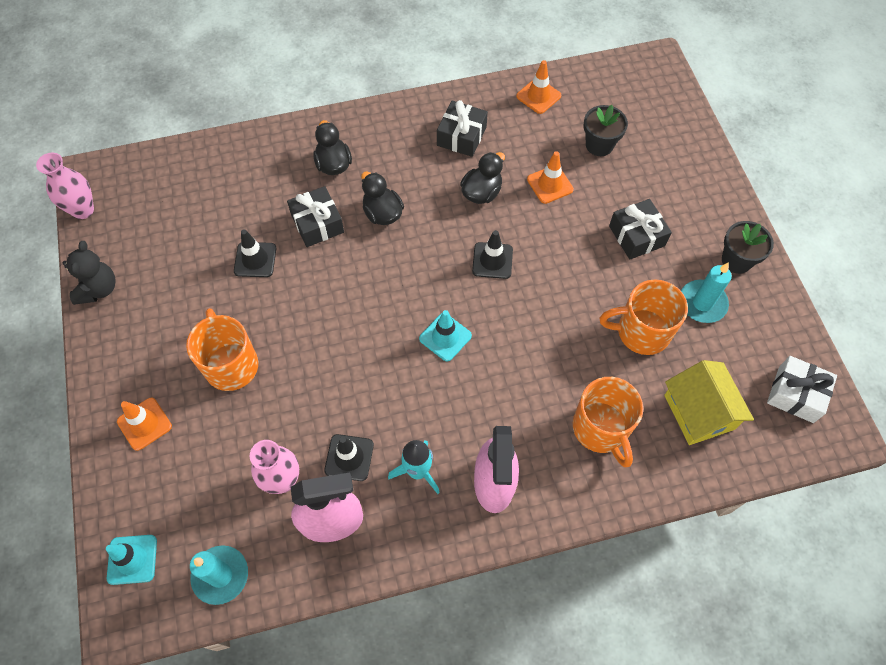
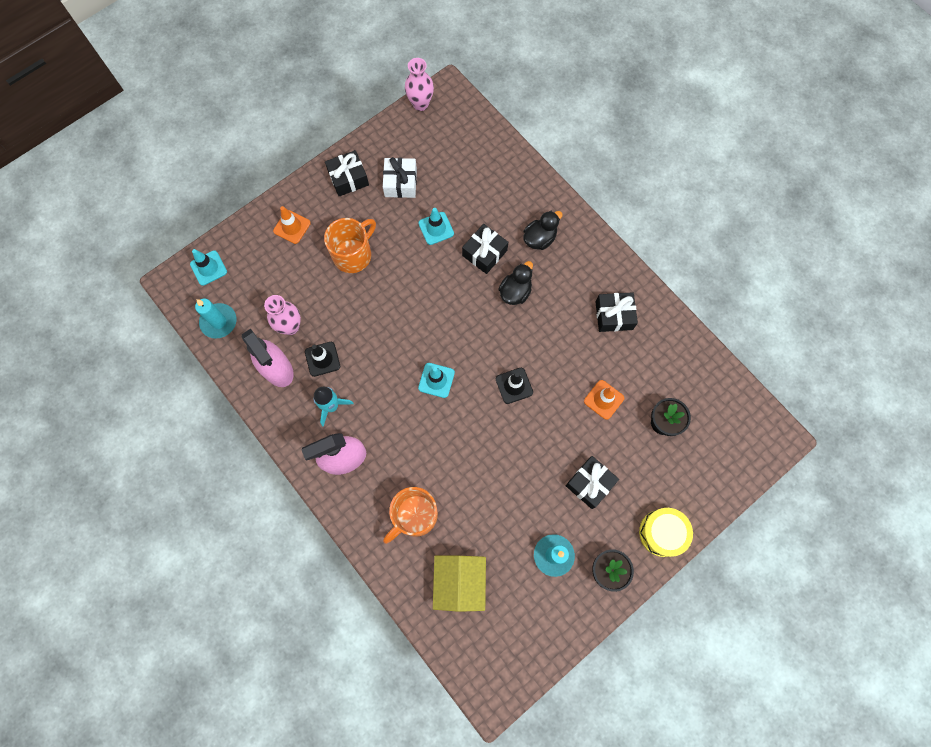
camera: 65 degrees right, 10 degrees up
black teddy bear [63,241,116,305] -> none
black traffic cone [234,229,276,277] -> turquoise traffic cone [418,208,454,245]
black duck [460,152,505,204] -> none
orange traffic cone [516,60,561,114] -> none
orange mug [600,279,688,355] -> none
yellow house [664,360,754,445] -> yellow house turned 45 degrees counterclockwise [433,556,486,612]
white gift [767,356,837,423] -> white gift moved to [383,157,417,198]
none -> black gift [325,150,369,197]
none -> yellow drum [639,508,693,557]

